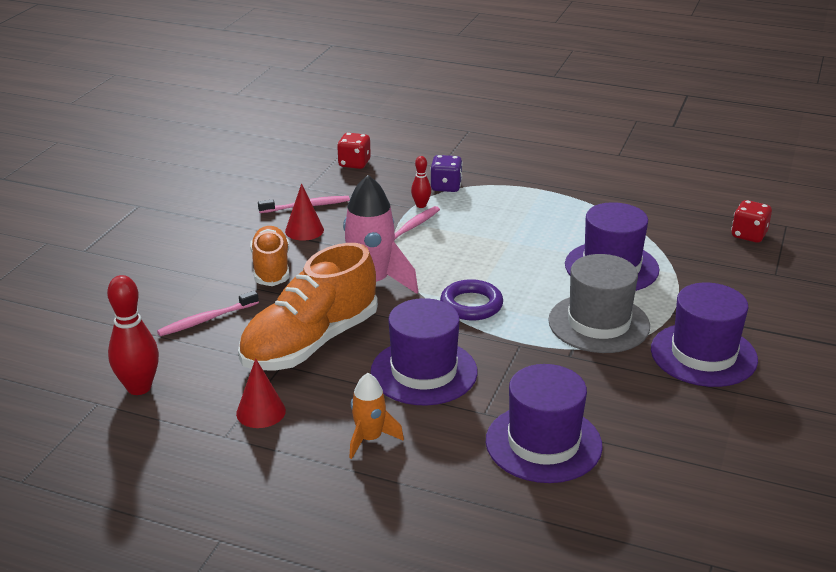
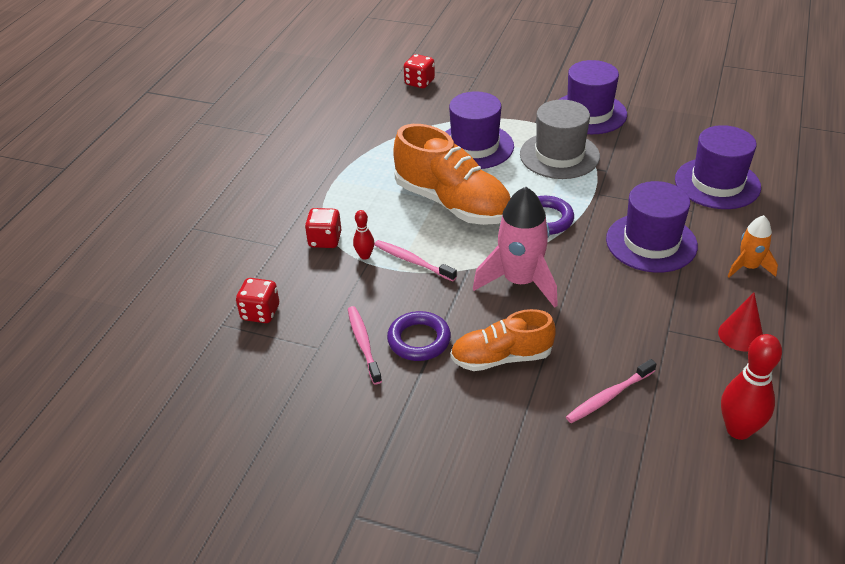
camera: 90 degrees left, 10 degrees up
pink toothbrush [157,291,259,336] -> pink toothbrush turned 90 degrees clockwise [566,359,657,423]
orange shoe [238,243,378,371] -> orange shoe moved to [393,124,511,225]
red cone [285,184,324,241] -> purple ring [387,311,451,361]
purple dice [430,155,463,192] -> red dice [305,208,341,248]

